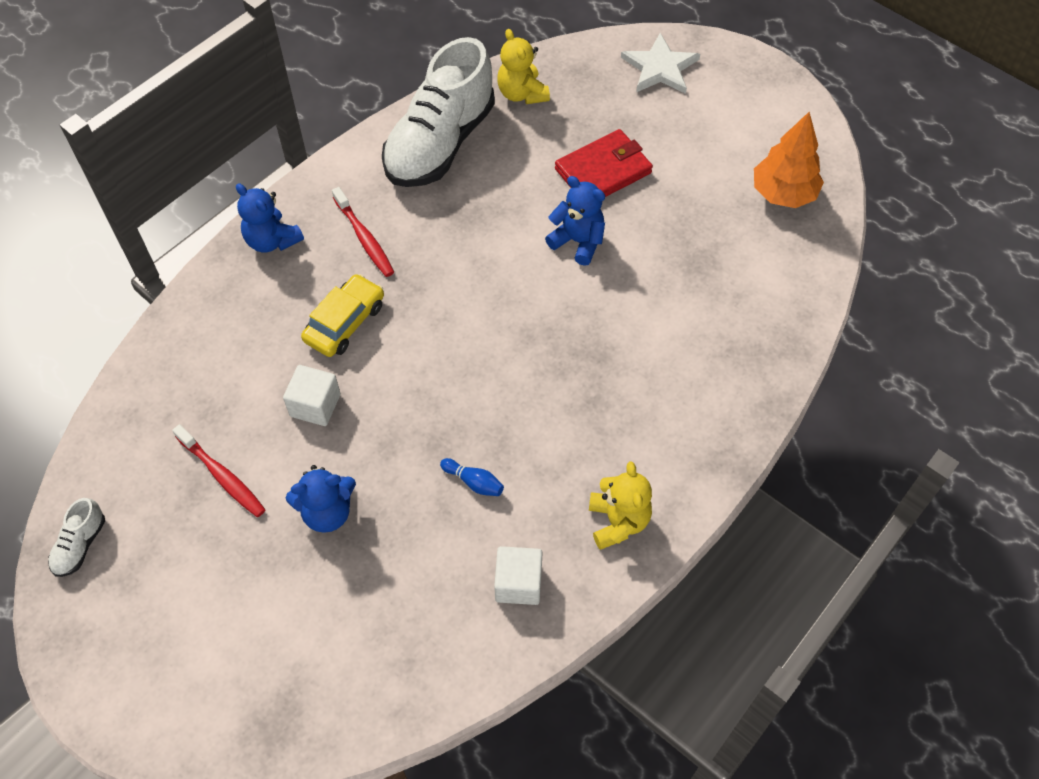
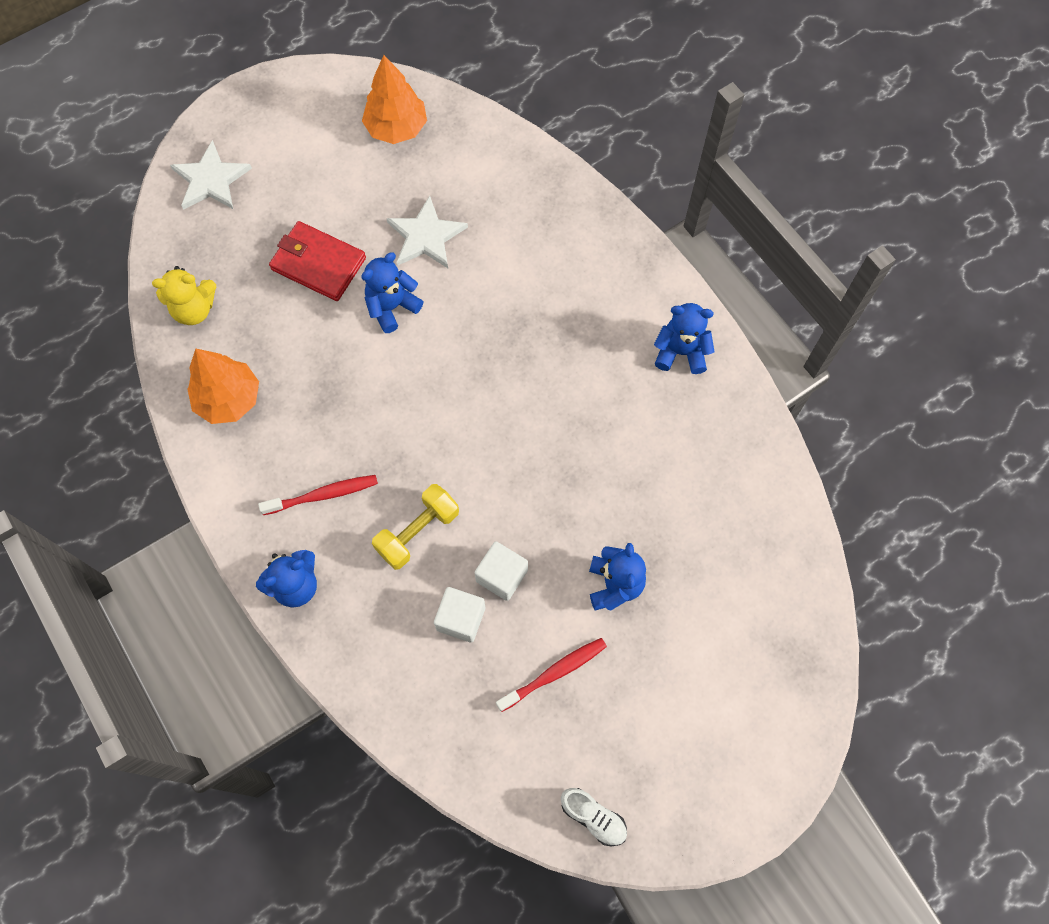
camera: 75 degrees left, 10 degrees up
yellow car [301,274,384,357] -> yellow dumbbell [372,484,459,570]
white shoe [382,37,495,187] -> orange tree [187,348,259,424]
blue bowling pin [440,458,504,496] -> none
white cube [494,546,543,605] -> white cube moved to [434,587,485,643]
red wallet [555,129,653,197] -> red wallet turned 45 degrees counterclockwise [269,221,366,301]
yellow teddy bear [589,461,652,550] -> blue teddy bear [654,303,715,374]
none -> white star [386,196,468,268]

